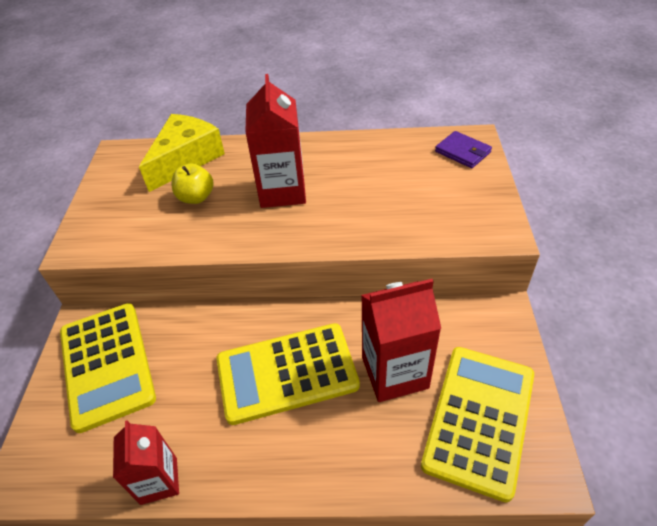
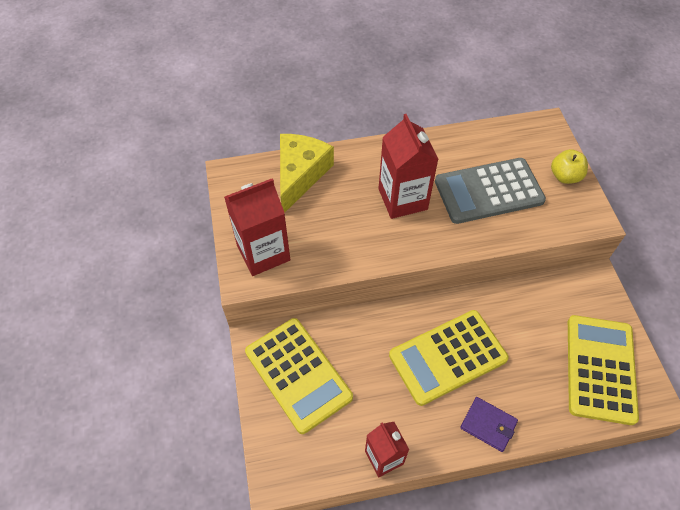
camera: 15 degrees left, 10 degrees up
yellow apple [172,163,214,204] -> yellow apple moved to [551,149,588,184]
red carton [361,279,441,402] -> red carton moved to [224,178,290,276]
purple wallet [435,131,492,168] -> purple wallet moved to [460,397,518,452]
none -> grey calculator [435,158,546,224]

